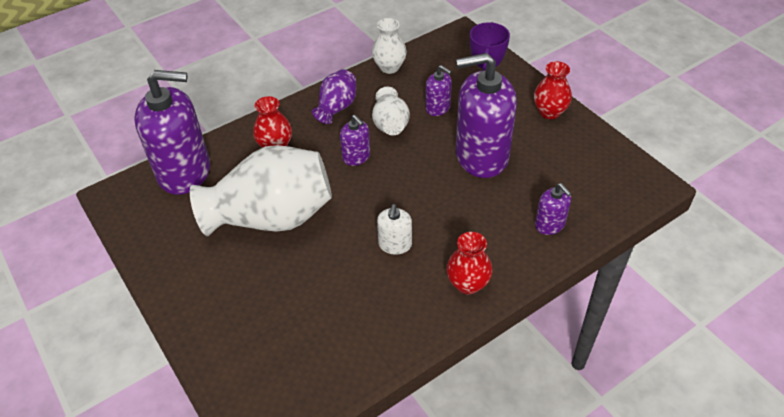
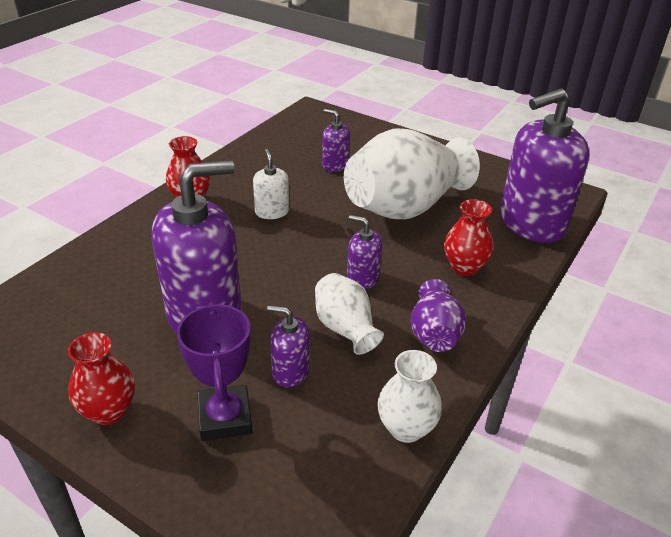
camera: 155 degrees right, 10 degrees down
purple soap dispenser [535,183,571,235] -> purple soap dispenser moved to [322,109,350,172]

